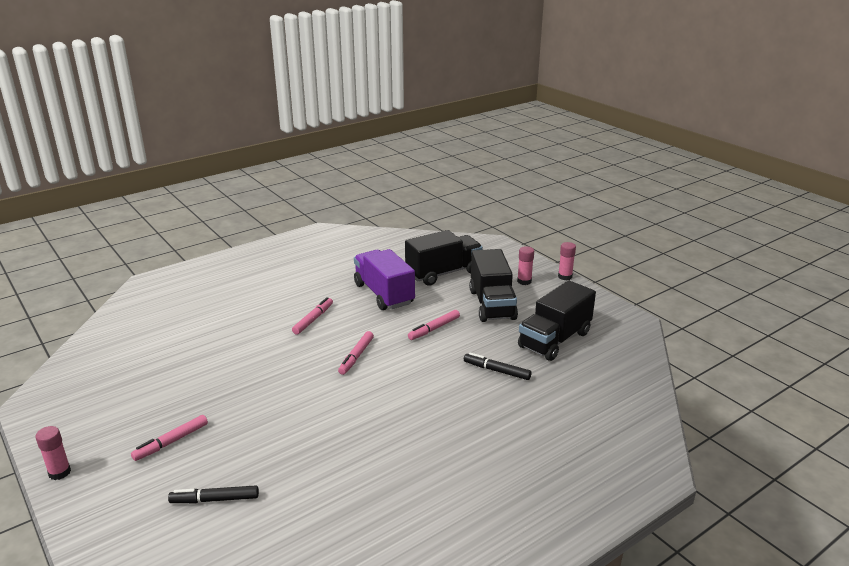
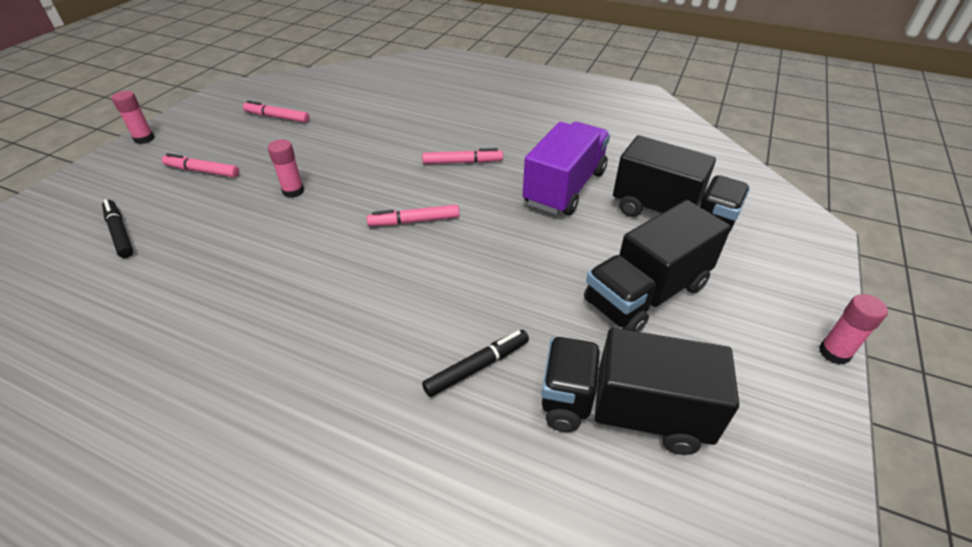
camera: 60 degrees right, 15 degrees up
pink marker [408,310,460,340] -> pink marker moved to [243,101,309,123]
black marker [464,352,531,380] -> black marker turned 60 degrees clockwise [422,330,529,397]
pink glue stick [517,246,534,285] -> pink glue stick moved to [268,140,304,198]

